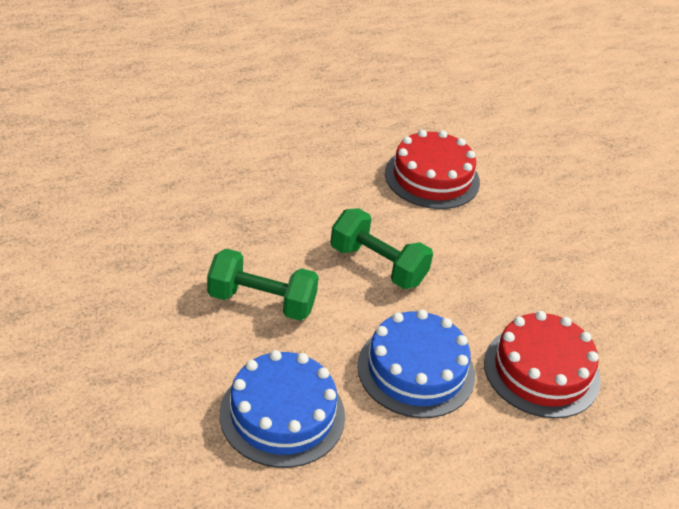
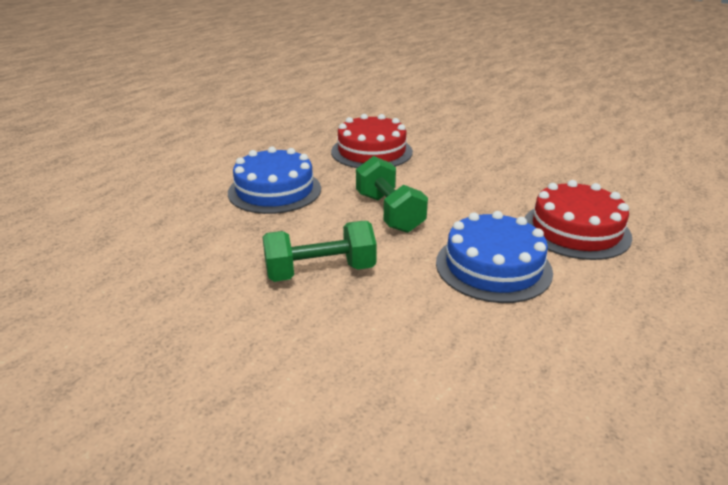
camera: 25 degrees left, 10 degrees down
blue cake [220,350,345,468] -> blue cake moved to [228,146,321,214]
green dumbbell [331,208,433,289] -> green dumbbell turned 60 degrees clockwise [356,156,428,233]

